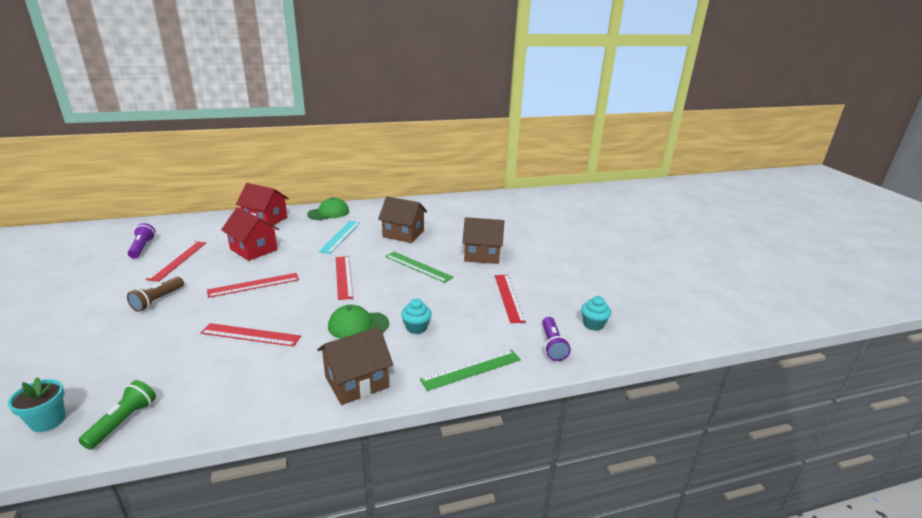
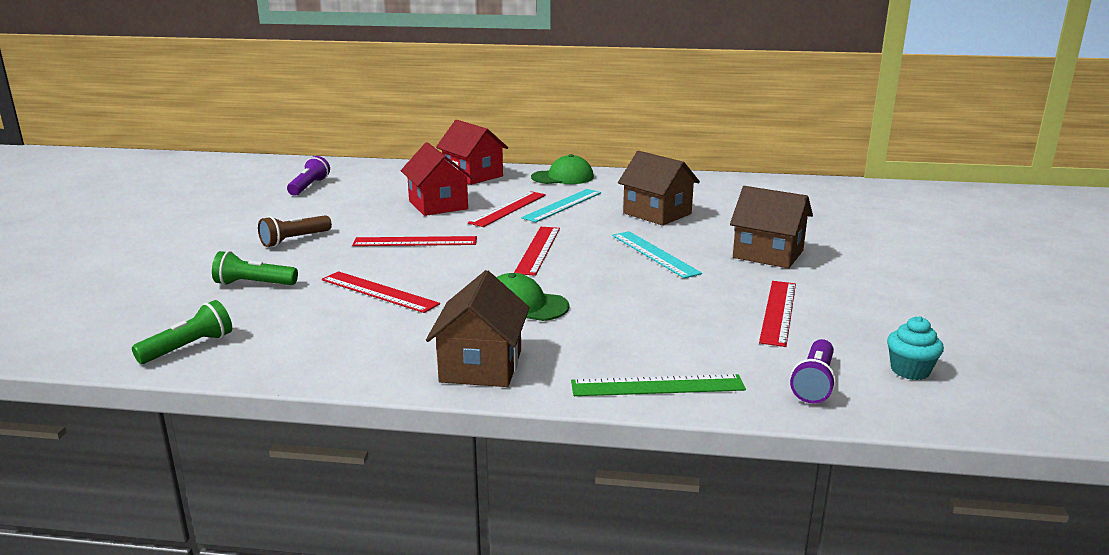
camera: 25 degrees right, 5 degrees down
turquoise flower pot [8,377,66,432] -> none
red ruler [145,241,206,281] -> red ruler moved to [468,191,546,227]
brown house [317,327,393,405] -> brown house turned 75 degrees counterclockwise [426,270,530,387]
green ruler [385,252,453,283] -> turquoise ruler [612,231,702,279]
turquoise cupcake [401,298,432,334] -> none
none -> green flashlight [212,251,298,285]

